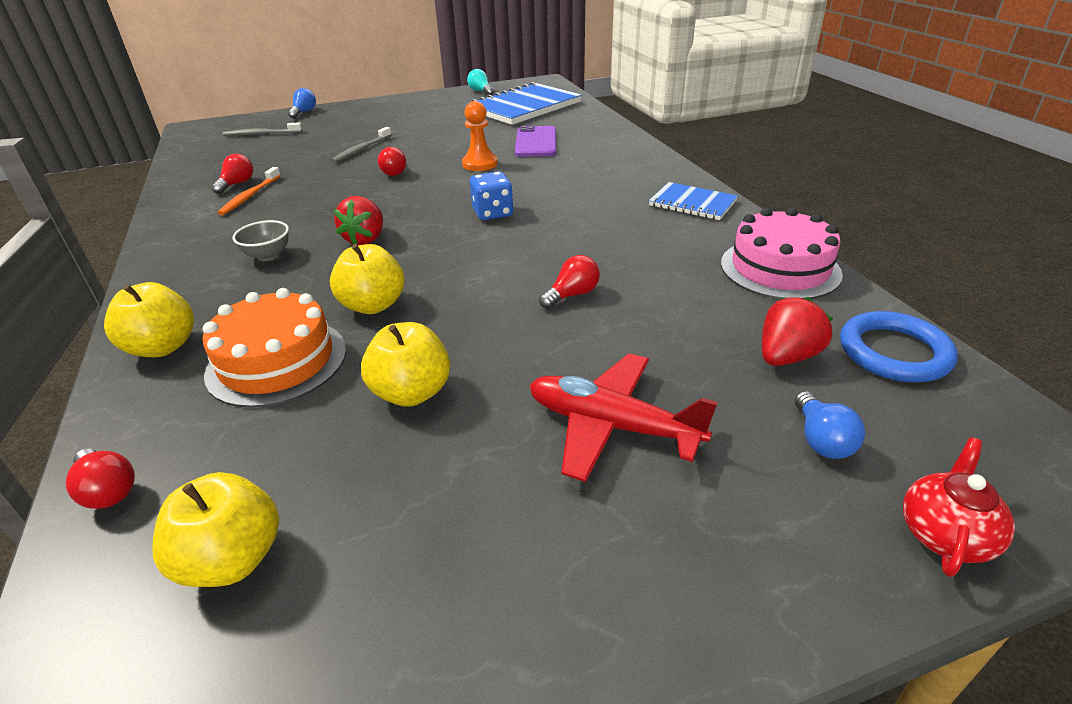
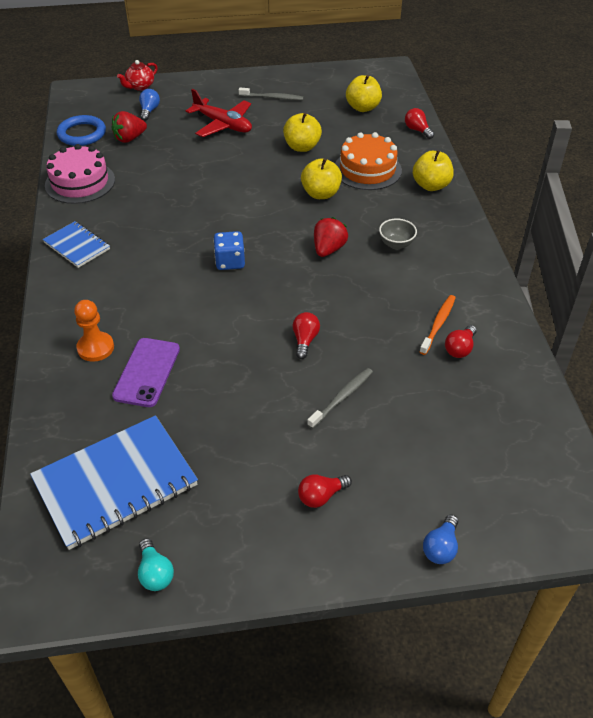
camera: 170 degrees left, 10 degrees up
grey toothbrush [223,122,302,136] -> grey toothbrush moved to [239,88,303,100]
orange pawn [462,101,498,171] -> orange pawn moved to [74,300,114,362]
red light bulb [539,255,600,309] -> red light bulb moved to [298,474,352,508]

